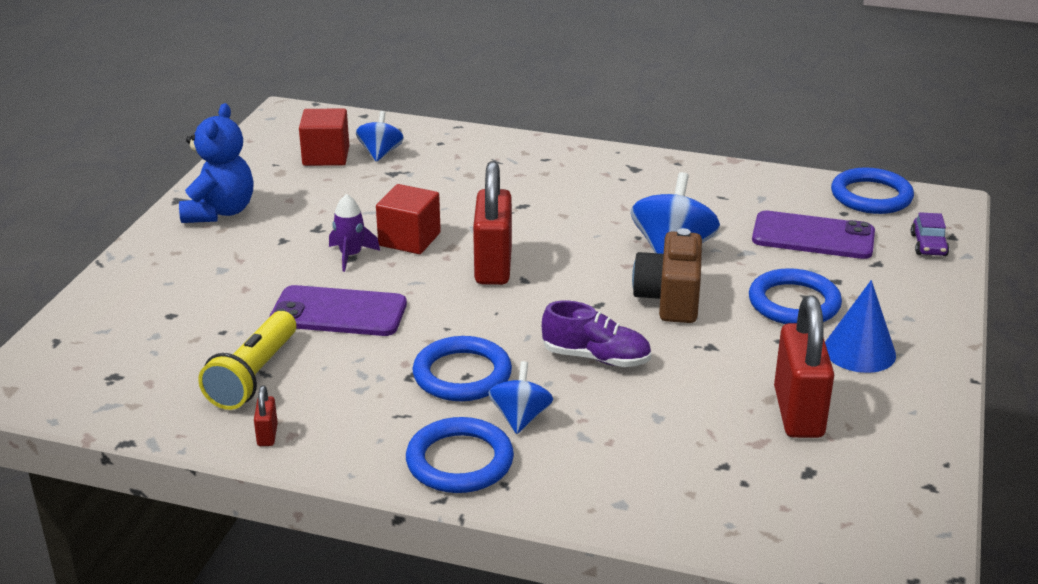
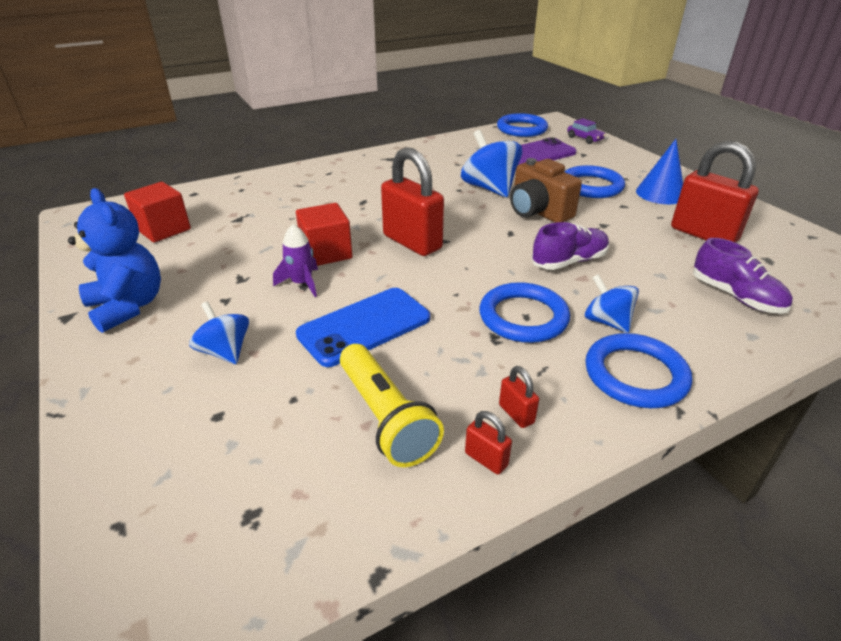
camera: 45 degrees left, 5 degrees up
purple phone [270,285,407,336] -> blue phone [296,288,430,367]
blue spinning top [356,111,404,162] -> blue spinning top moved to [189,302,249,364]
none -> red padlock [499,366,539,428]
none -> purple shoe [693,238,793,314]

